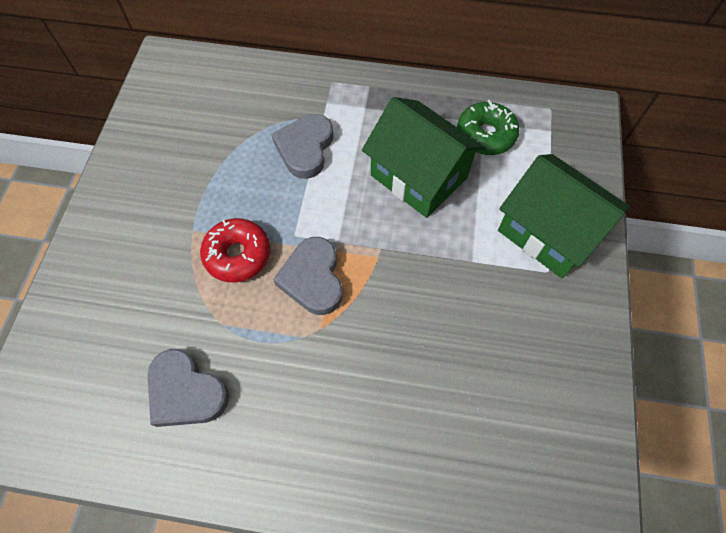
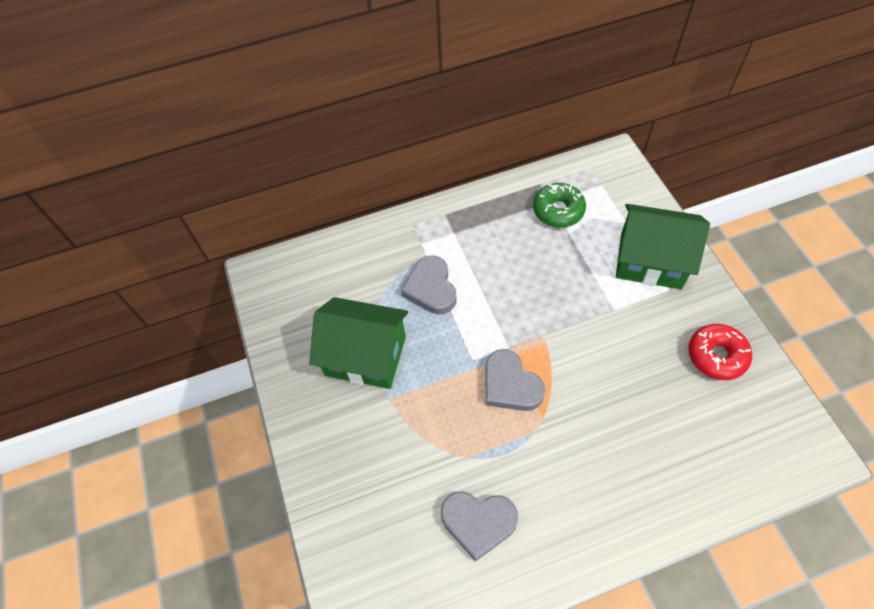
camera: 25 degrees left, 5 degrees down
red donut [200,218,270,282] -> red donut moved to [689,324,752,380]
green house [362,97,485,218] -> green house moved to [309,297,408,389]

